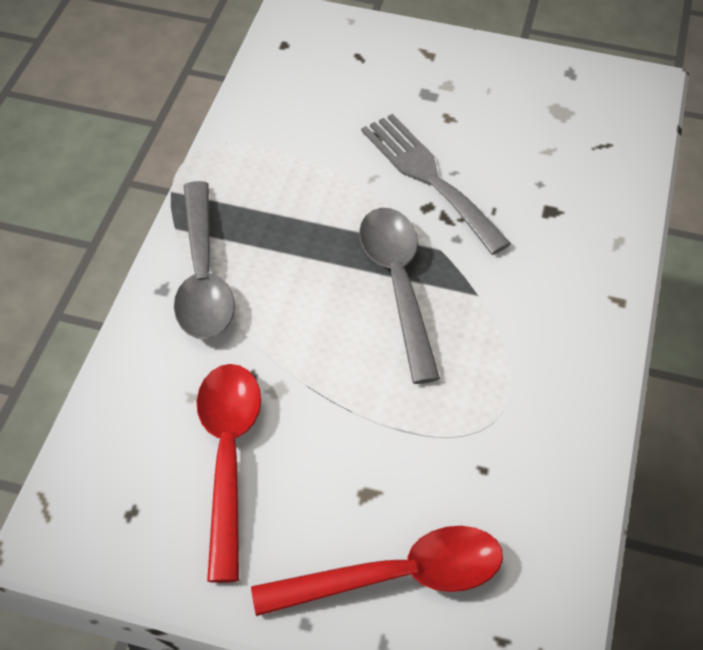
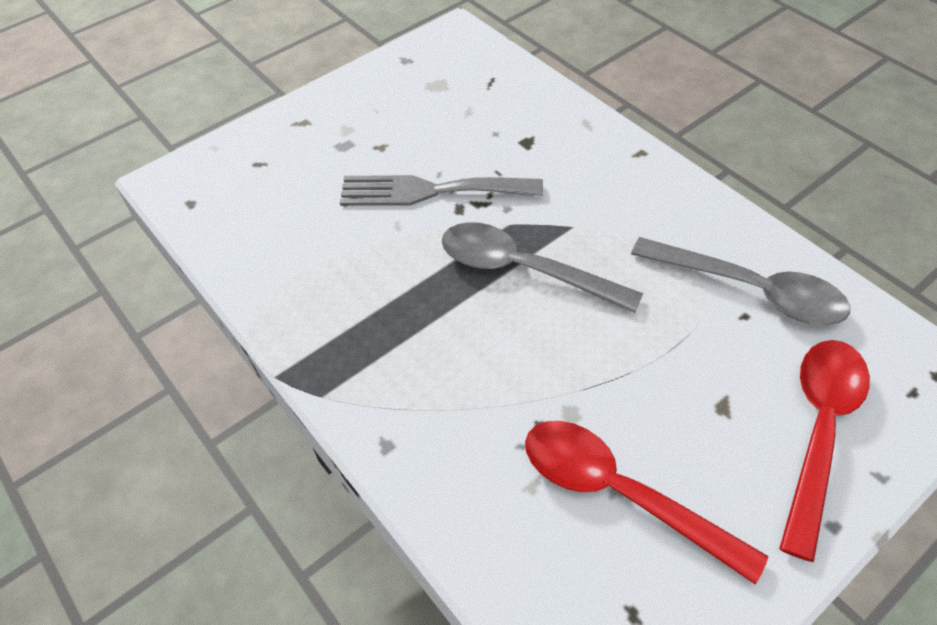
camera: 50 degrees left, 0 degrees up
grey spoon [174,181,235,339] -> grey spoon moved to [631,237,850,325]

